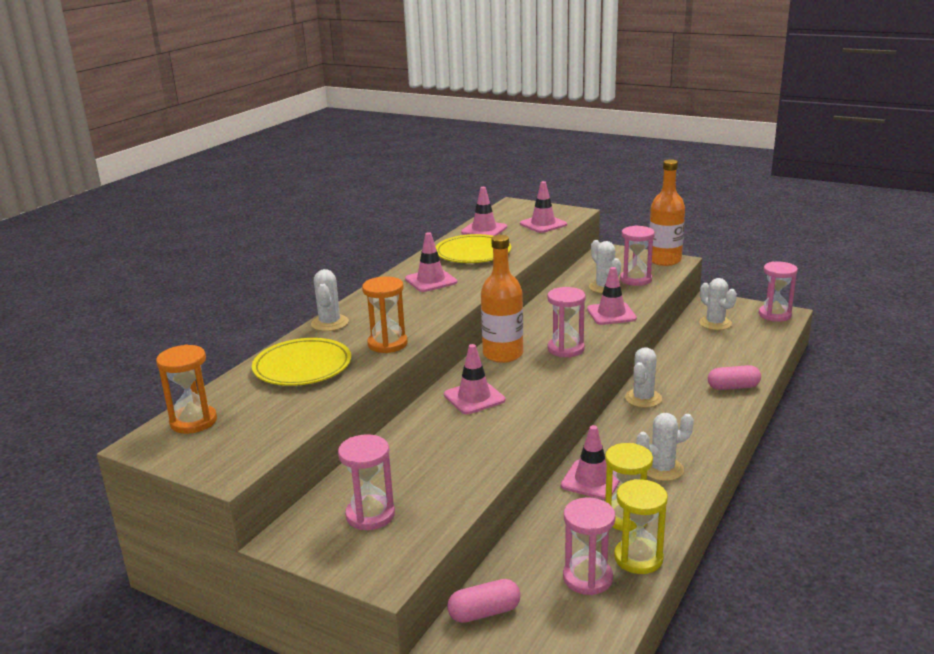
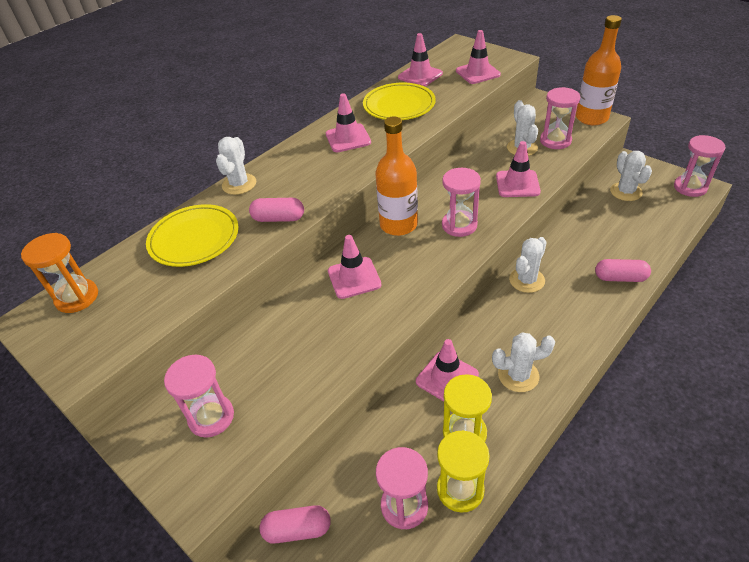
camera: 15 degrees right, 20 degrees up
orange hourglass [362,276,408,353] -> pink capsule [249,198,304,222]

